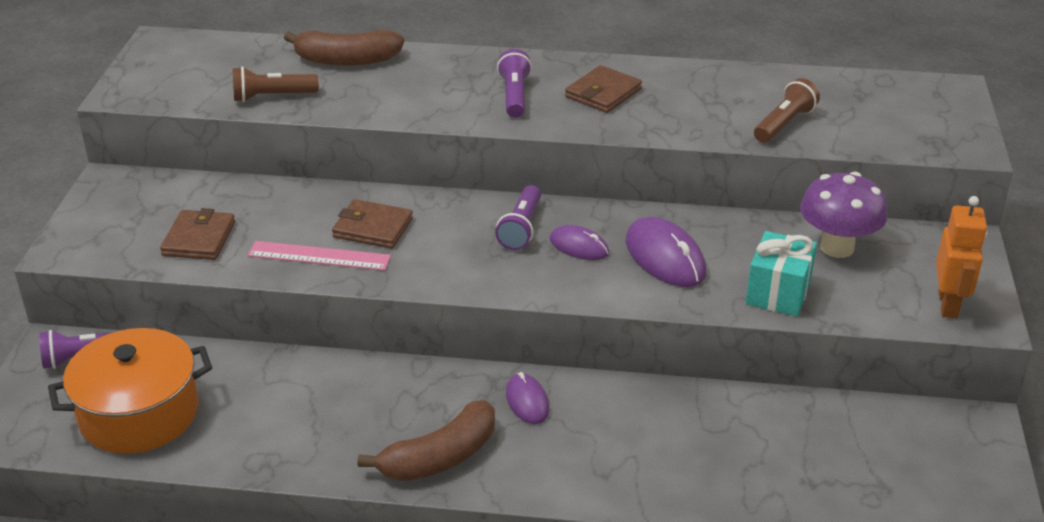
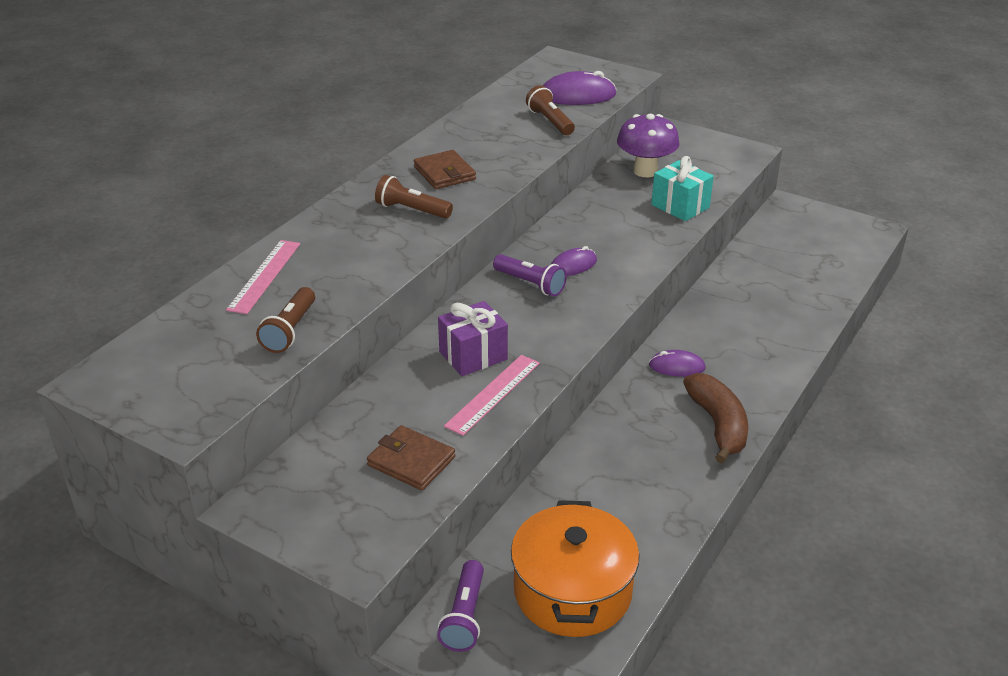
camera: 65 degrees left, 0 degrees up
brown banana [284,30,404,66] -> pink ruler [226,240,300,314]
brown wallet [332,199,413,249] -> purple gift [438,301,508,376]
purple flashlight [497,49,532,118] -> brown flashlight [375,175,453,219]
purple mouse [626,217,706,287] -> purple mouse moved to [543,71,617,105]
orange robot [936,196,987,318] -> none

